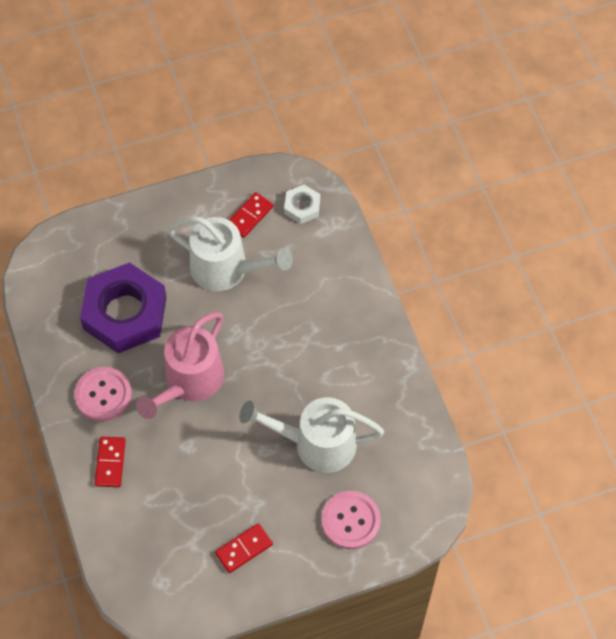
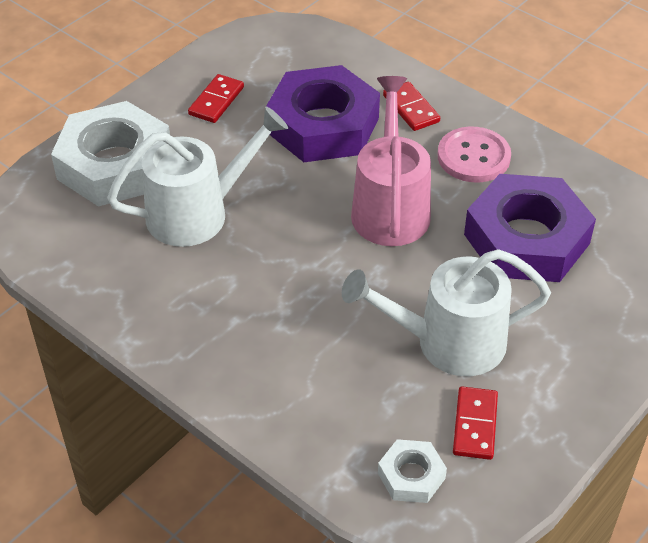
camera: 150 degrees right, 15 degrees down
pink button [321,491,381,549] -> white nut [51,101,170,206]
none -> purple nut [266,65,380,162]

